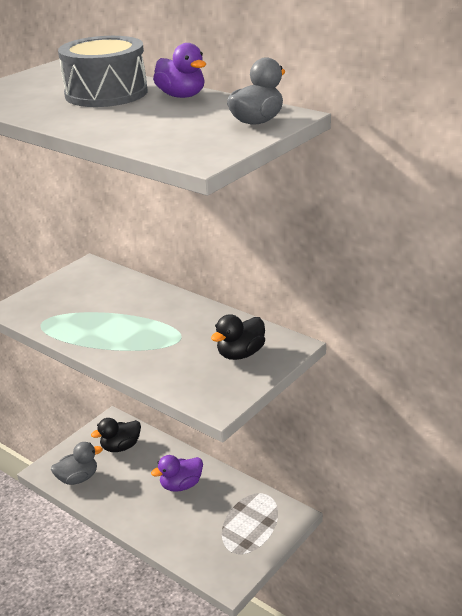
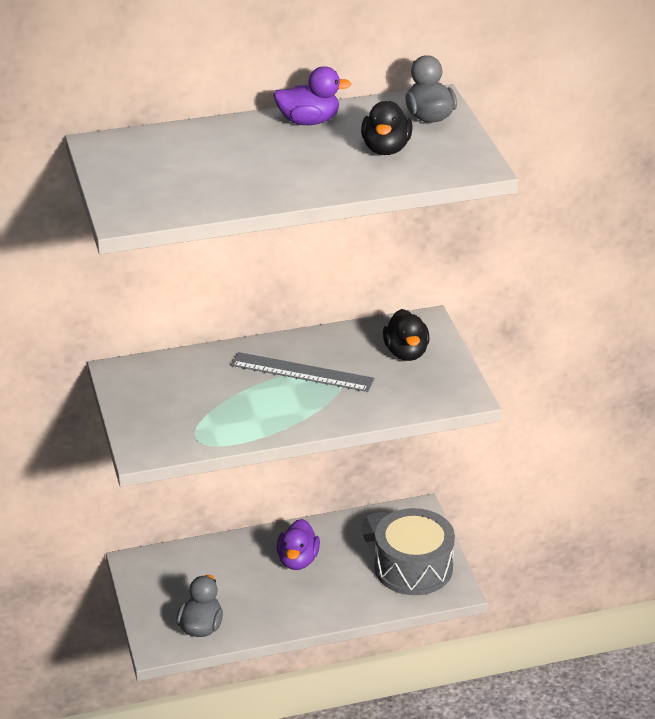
camera: 55 degrees left, 5 degrees up
grey drum [58,36,148,107] -> grey drum moved to [374,508,455,595]
black duck [91,418,141,452] -> black duck moved to [361,101,412,155]
none -> grey ruler [231,352,375,392]

